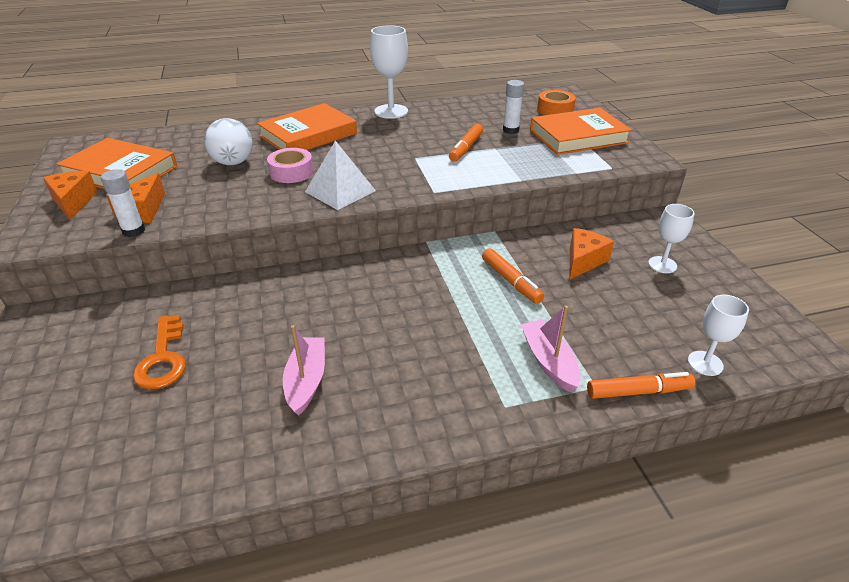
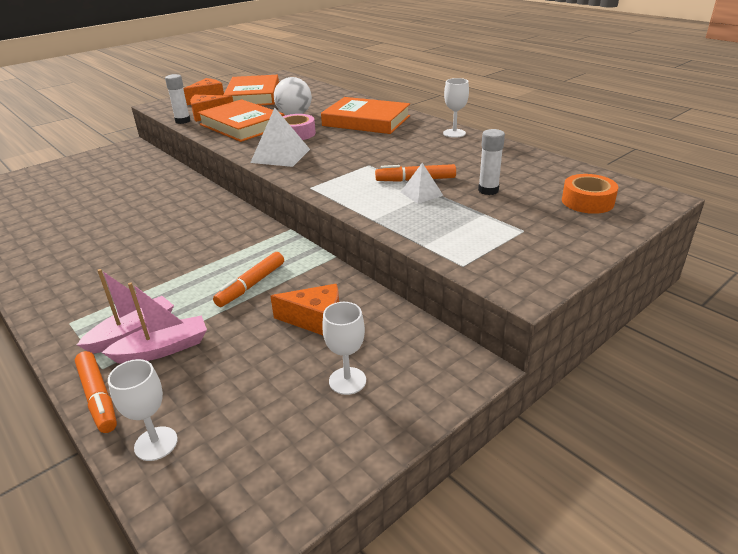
camera: 65 degrees right, 5 degrees down
orange key [133,315,186,390] -> none
pink boat [283,325,325,416] -> pink boat moved to [102,282,207,364]
white goblet [370,25,408,119] -> white goblet [443,78,469,138], size x0.62
orange book [530,108,632,155] -> orange book moved to [197,99,285,142]
none -> white pyramid [401,163,444,204]

